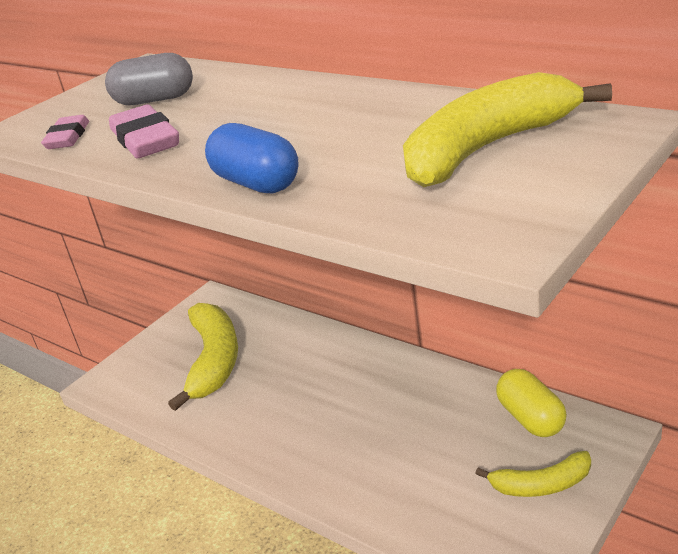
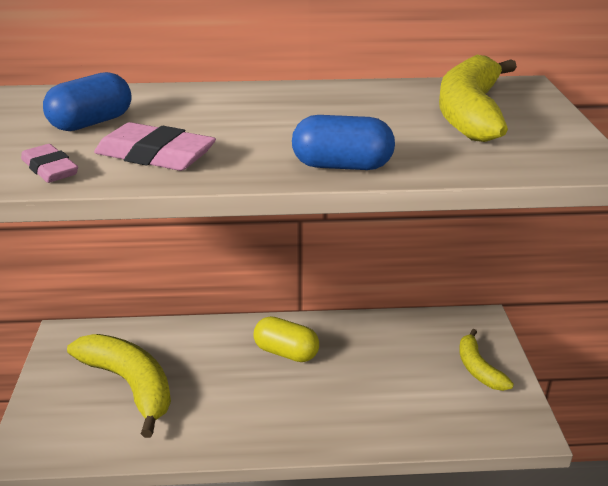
camera: 45 degrees left, 0 degrees up
grey capsule [105,53,193,105] -> blue capsule [43,72,132,131]
yellow banana [475,451,591,497] -> yellow banana turned 120 degrees clockwise [459,329,514,391]
yellow capsule [496,369,567,437] -> yellow capsule moved to [253,316,319,362]

